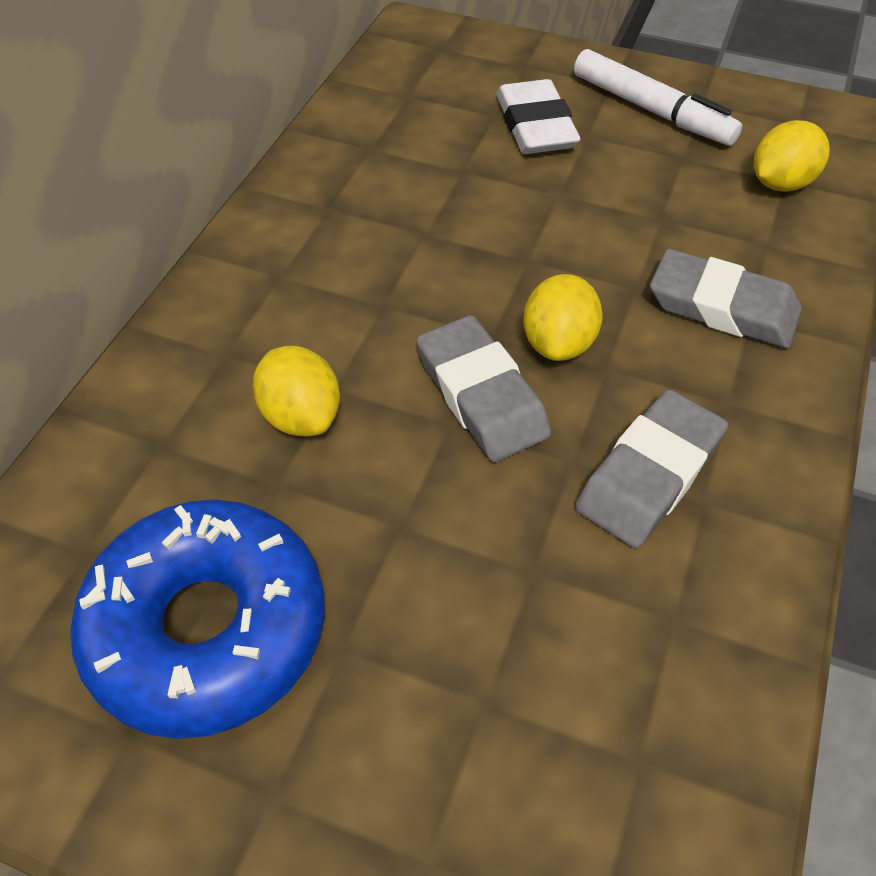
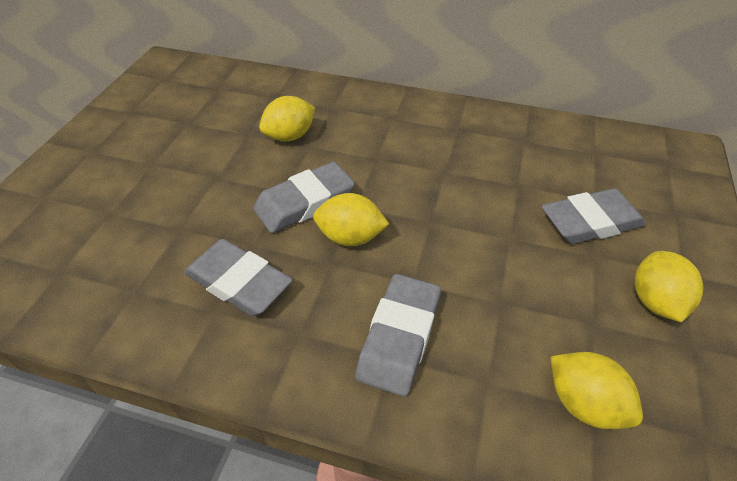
camera: 85 degrees right, 5 degrees down
blue donut [70,499,325,739] -> none
white eraser [496,79,581,154] -> grey eraser [542,188,646,244]
white marker [574,49,742,146] -> yellow lemon [635,251,703,322]

